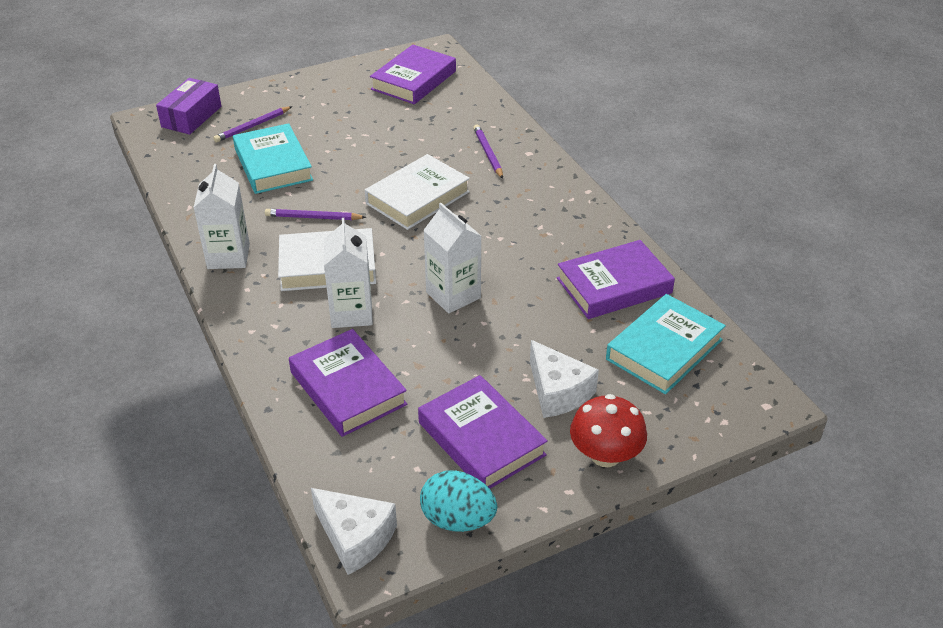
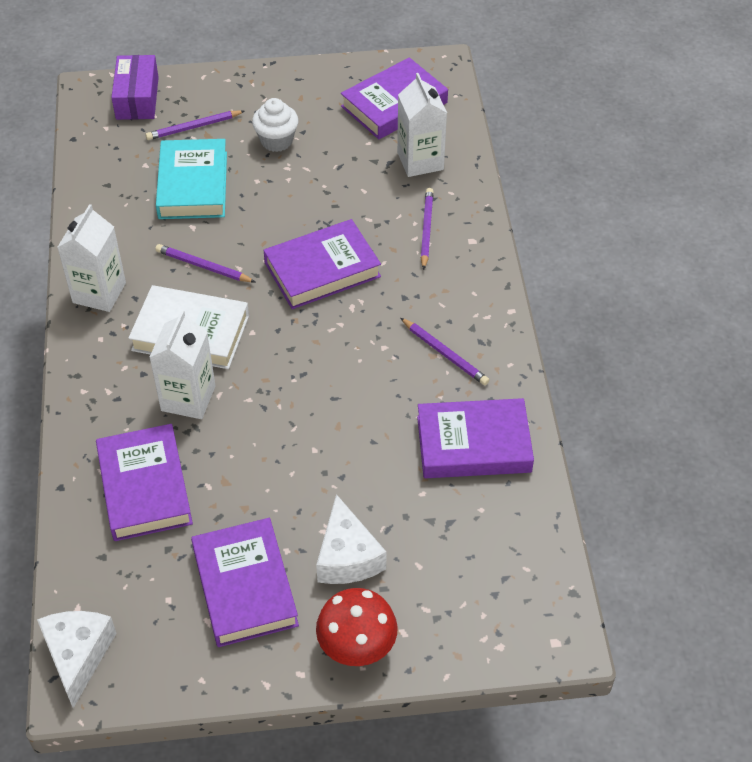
camera: 20 degrees right, 10 degrees up
purple box [156,78,221,135] -> purple box turned 45 degrees counterclockwise [111,55,159,120]
white cheese [311,488,397,575] -> white cheese turned 150 degrees counterclockwise [37,611,117,708]
white book [365,154,470,230] -> purple book [263,219,381,309]
turquoise egg [420,470,497,532] -> none
white carton [423,203,481,314] -> white carton moved to [397,73,447,177]
turquoise book [606,294,726,394] -> none
none -> white cupcake [252,98,298,152]
none -> purple pencil [401,318,489,385]

